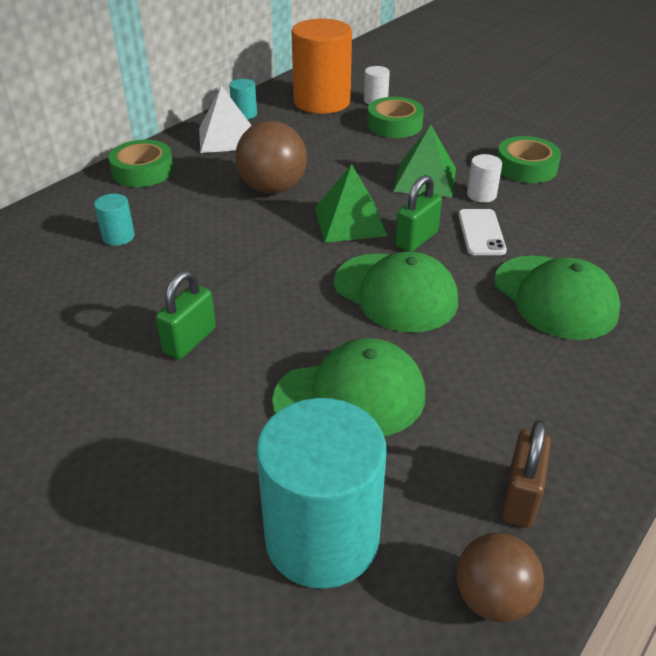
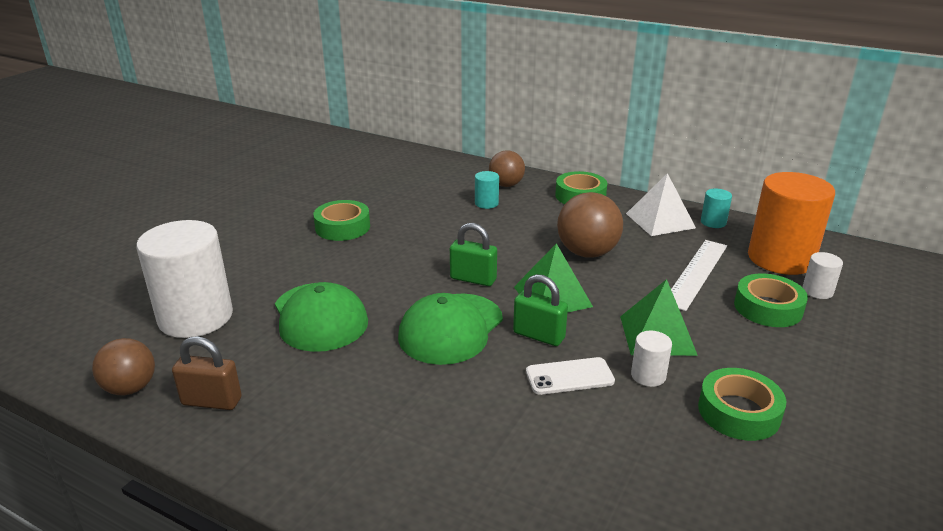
camera: 80 degrees right, 10 degrees down
green padlock [156,270,216,359] -> green padlock moved to [450,223,497,286]
turquoise cylinder [256,398,386,589] -> white cylinder [136,220,233,338]
green cap [494,256,620,340] -> none
none -> green tape [314,200,370,241]
none -> brown ball [489,150,525,187]
none -> white ruler [671,240,727,311]

